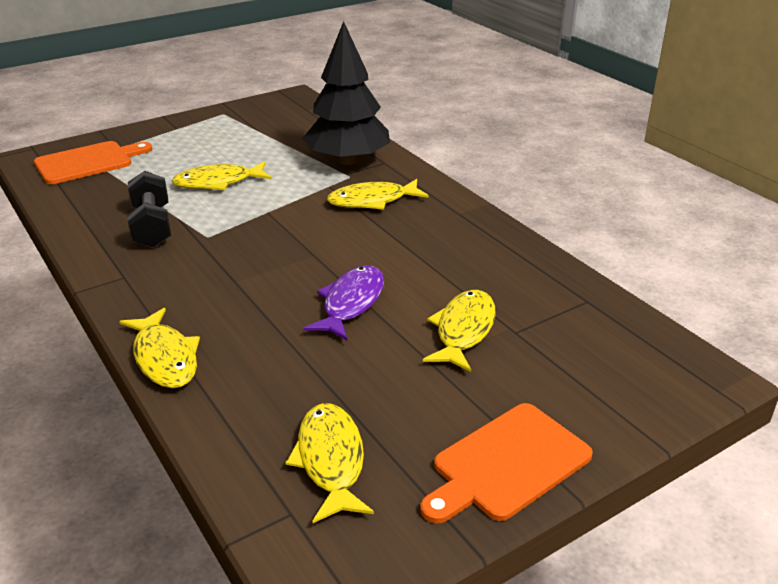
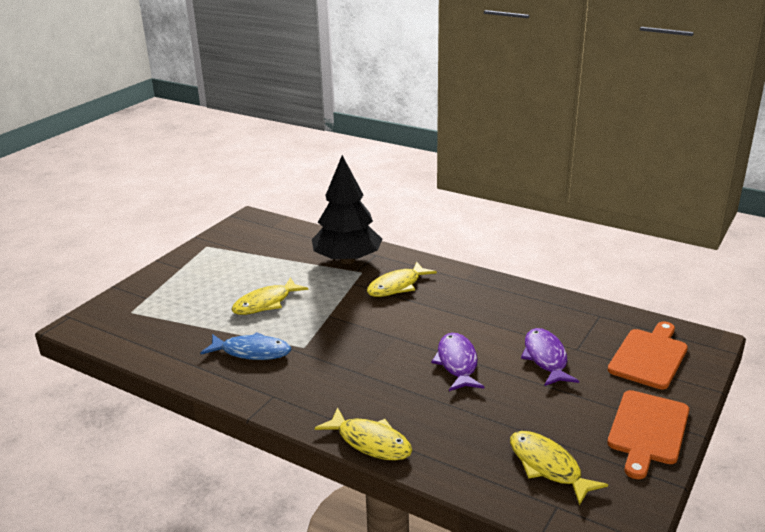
camera: 25 degrees left, 5 degrees down
orange cutting board [34,141,152,184] -> orange cutting board moved to [608,321,688,389]
black dumbbell [128,171,171,248] -> blue fish [201,332,291,360]
yellow fish [423,290,496,372] -> purple fish [521,328,579,386]

